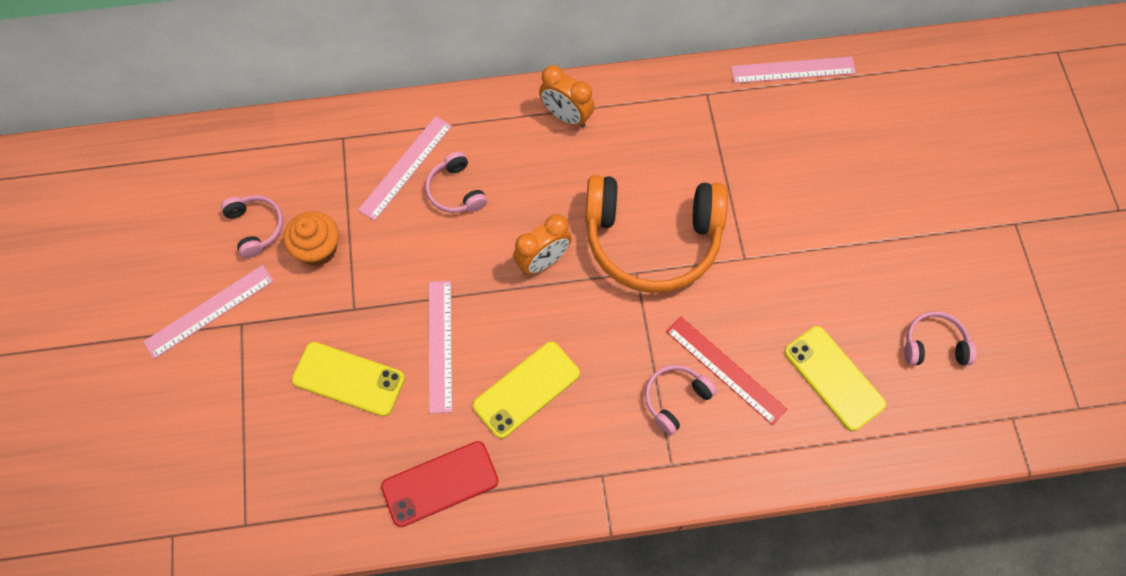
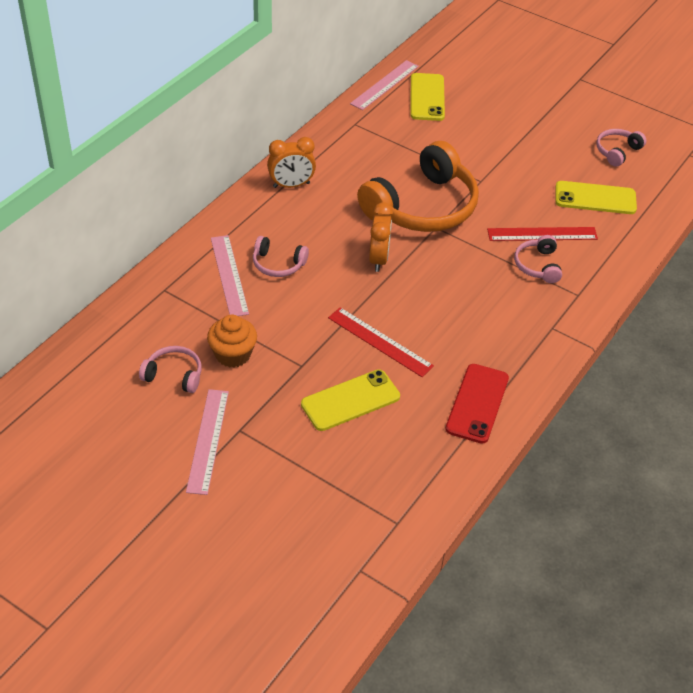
camera: 50 degrees left, 20 degrees down
pink ruler [429,281,452,414] -> red ruler [328,307,434,377]
yellow phone [473,341,580,439] -> yellow phone moved to [410,73,445,121]

